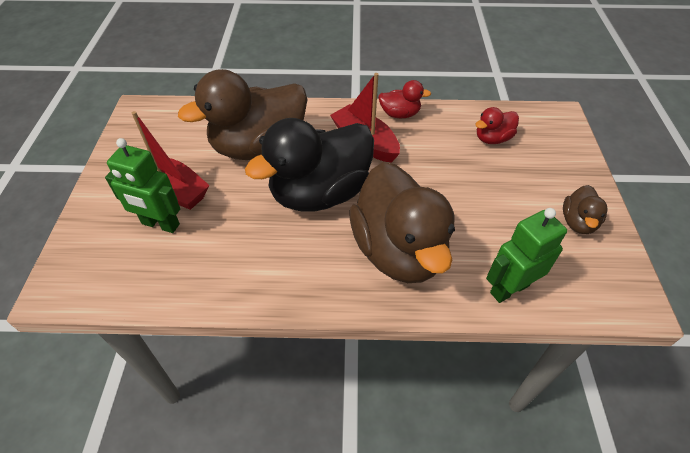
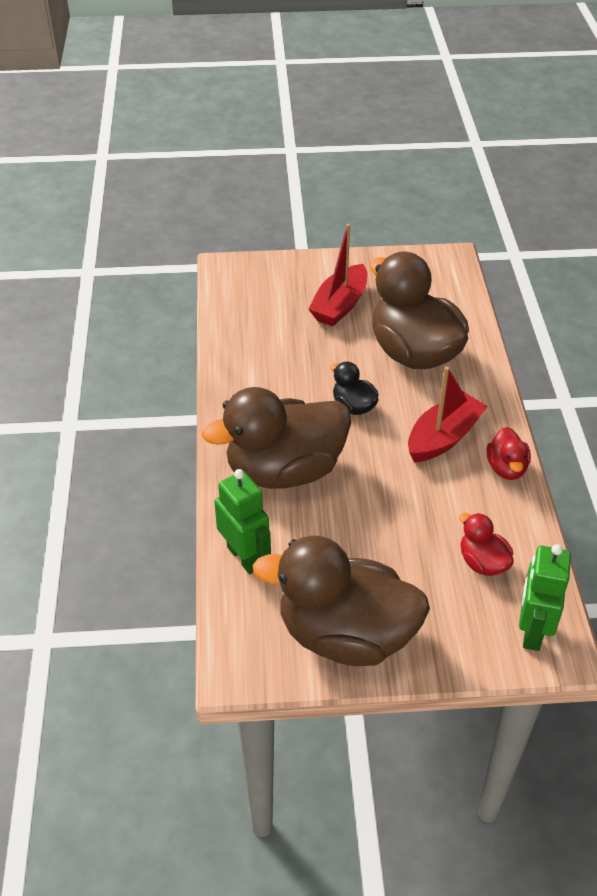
camera: 85 degrees right, 5 degrees down
green robot [105,138,180,233] -> green robot moved to [519,544,571,651]
black duck [245,118,374,212] -> black duck [330,362,379,415], size x0.45
brown duck [563,185,608,234] -> brown duck [253,535,430,666], size x2.23

